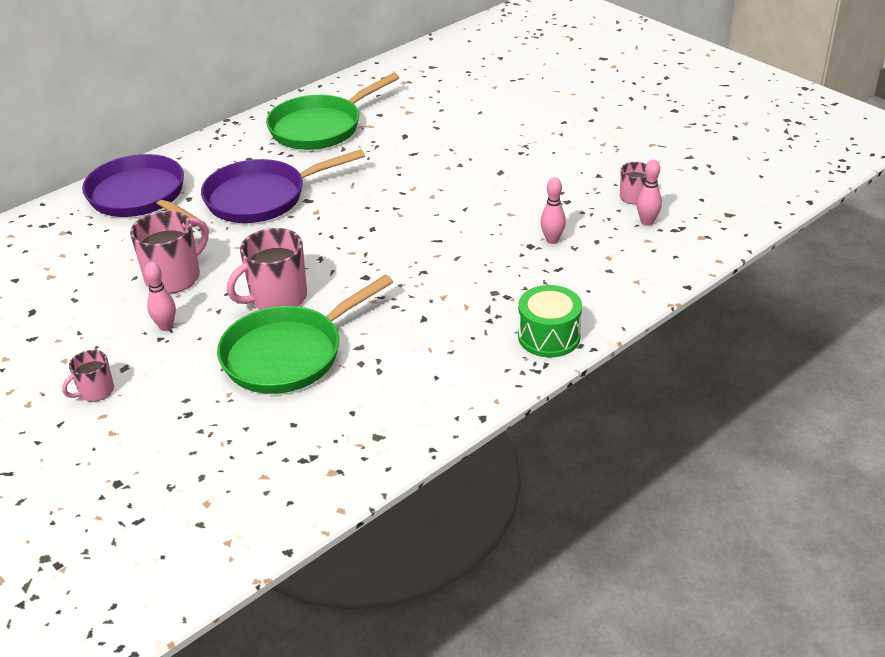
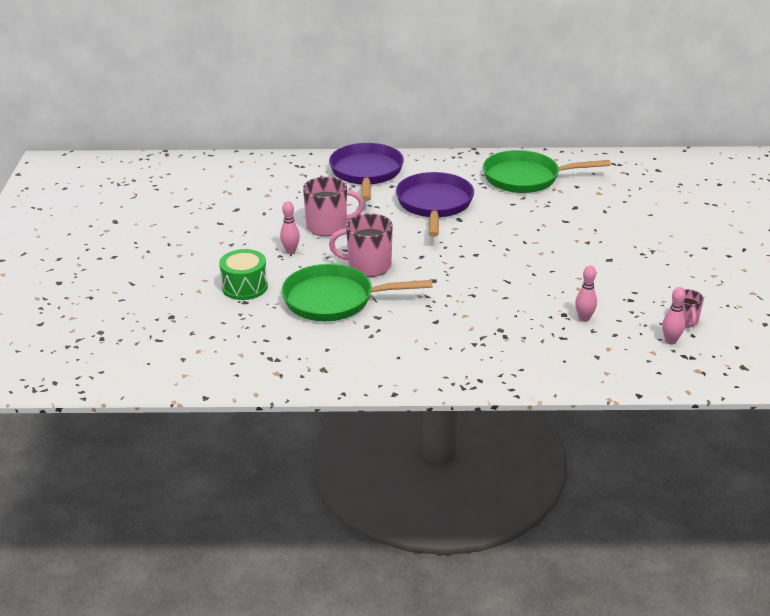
camera: 40 degrees right, 5 degrees down
pink mug [62,350,114,402] -> none
purple pan [201,149,365,223] -> purple pan turned 75 degrees clockwise [396,172,474,237]
green drum [518,285,582,358] -> green drum moved to [219,249,268,300]

